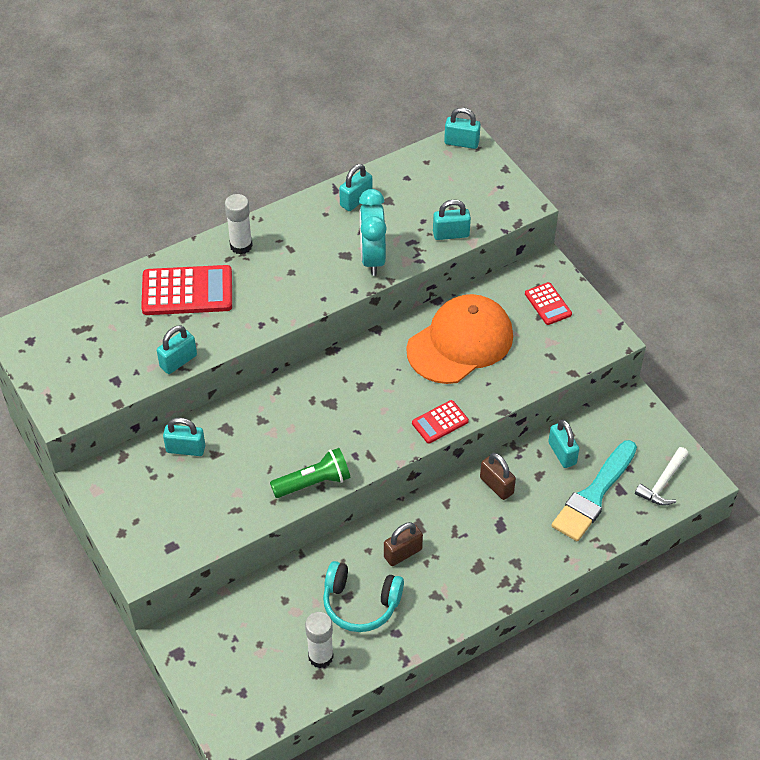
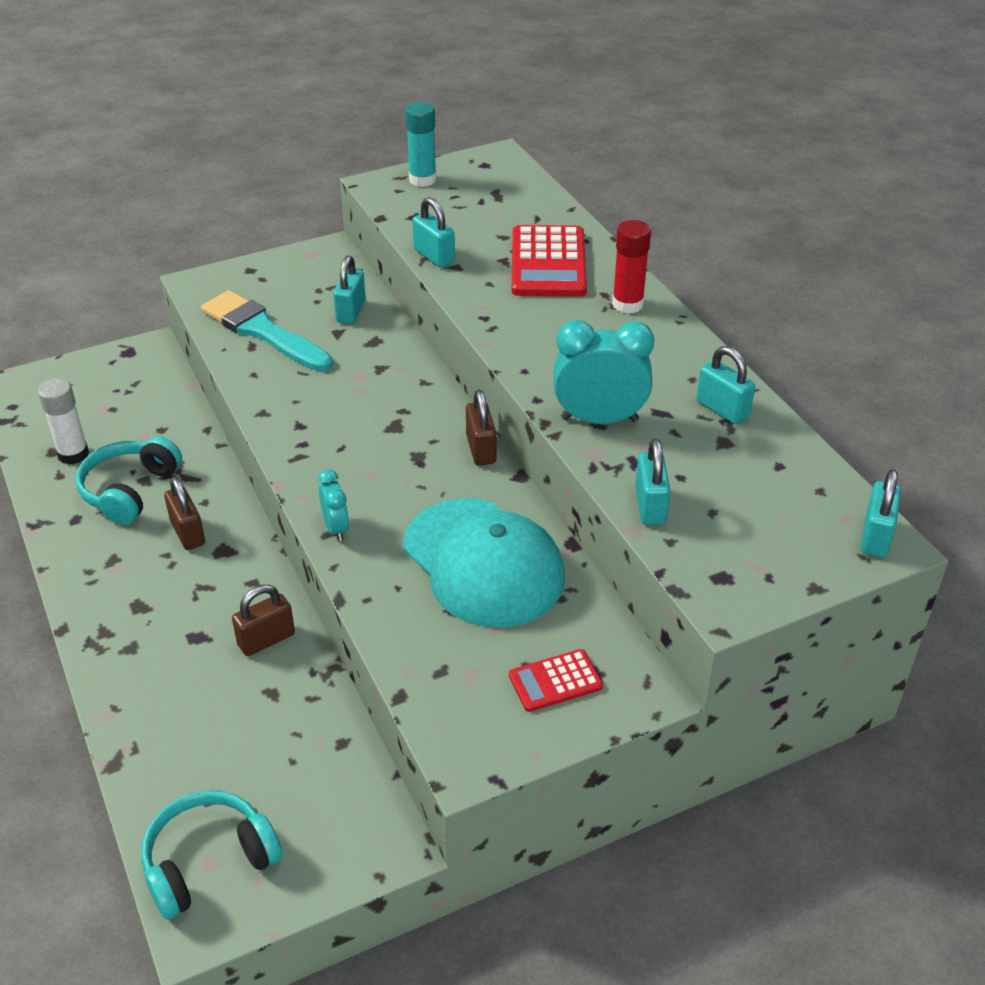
camera: 95 degrees right, 10 degrees down
white glue stick [225,194,253,254] -> red glue stick [612,220,651,314]
green flashlight [270,448,350,498] -> none
orange cap [406,294,513,384] -> turquoise cap [403,498,565,627]
red calculator [412,400,469,444] -> turquoise clock [318,469,349,541]
turquoise padlock [548,419,579,468] -> none
turquoise brush [552,440,637,541] -> turquoise brush moved to [201,290,333,372]
white hammer [635,447,689,506] -> turquoise headphones [141,790,282,919]
none -> turquoise glue stick [405,102,437,187]
none -> brown padlock [466,390,496,466]

